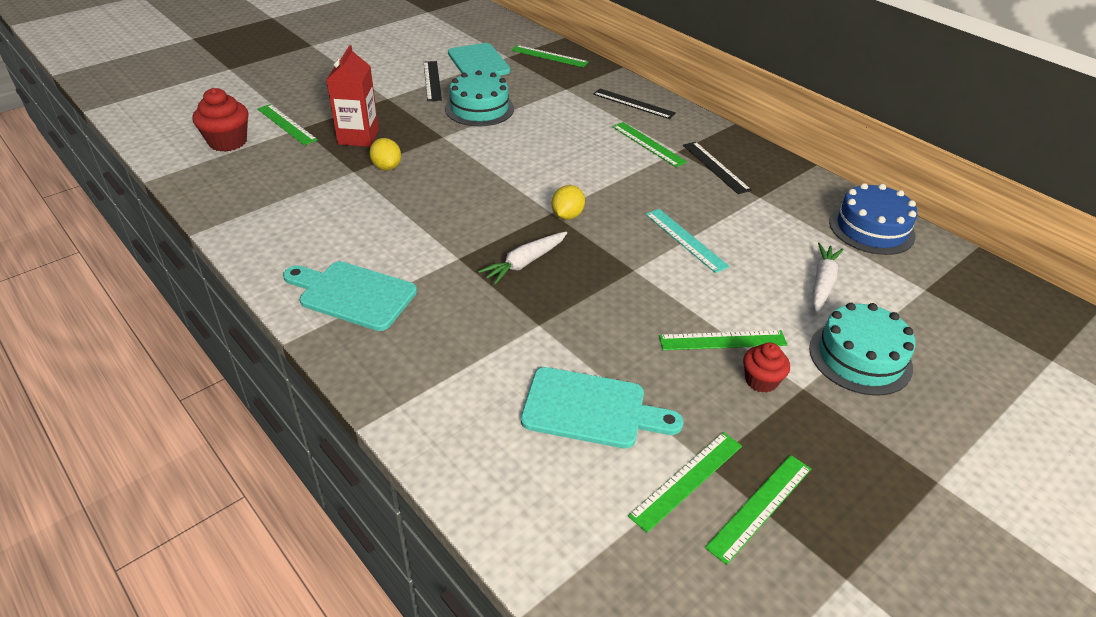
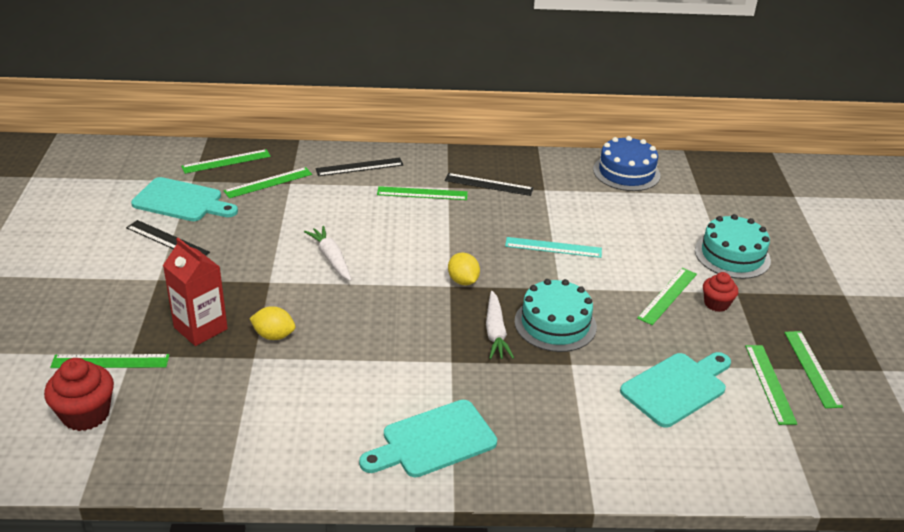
camera: 50 degrees left, 5 degrees down
turquoise cake [445,70,514,126] -> turquoise cake moved to [515,279,597,352]
white carrot [812,243,844,314] -> white carrot moved to [304,226,351,281]
none -> green ruler [223,167,312,198]

